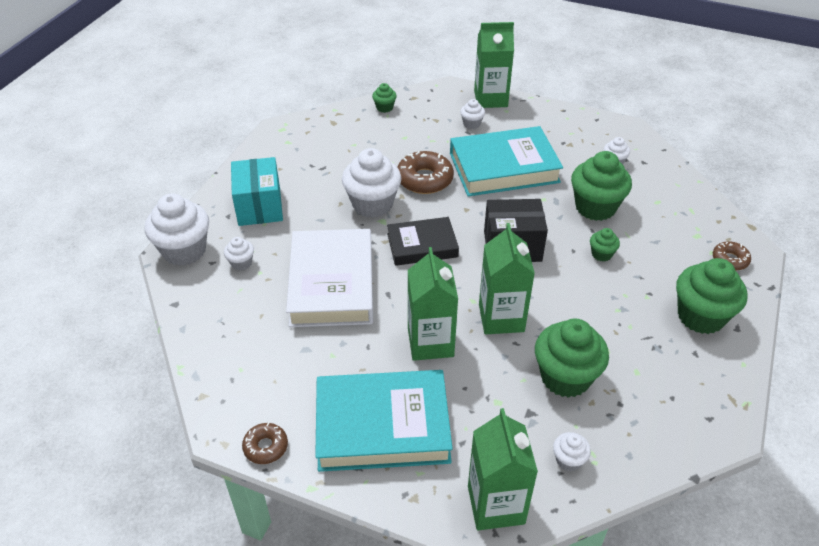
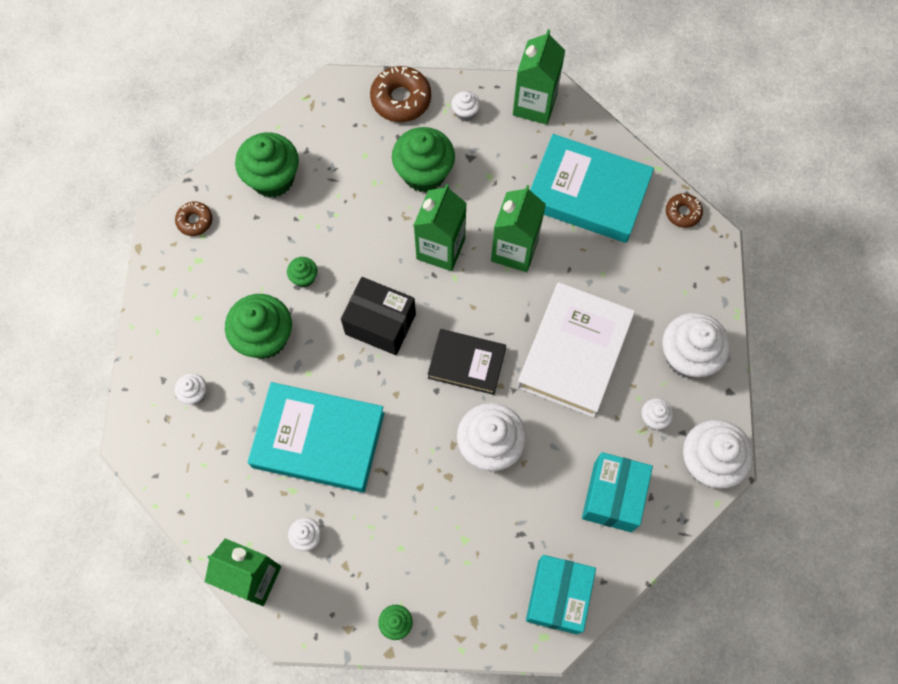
camera: 155 degrees left, 25 degrees up
brown donut [397,151,454,194] -> brown donut moved to [370,66,431,122]
none -> turquoise box [526,555,596,634]
none -> white cupcake [662,312,730,378]

